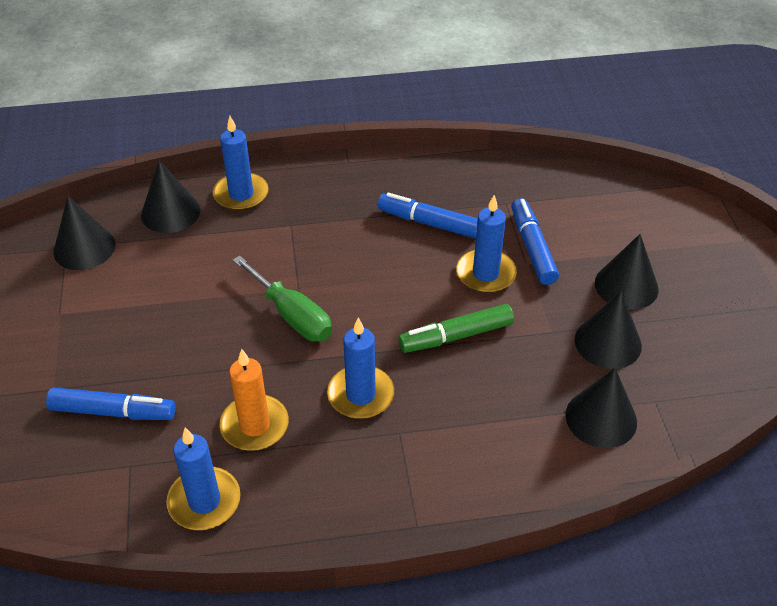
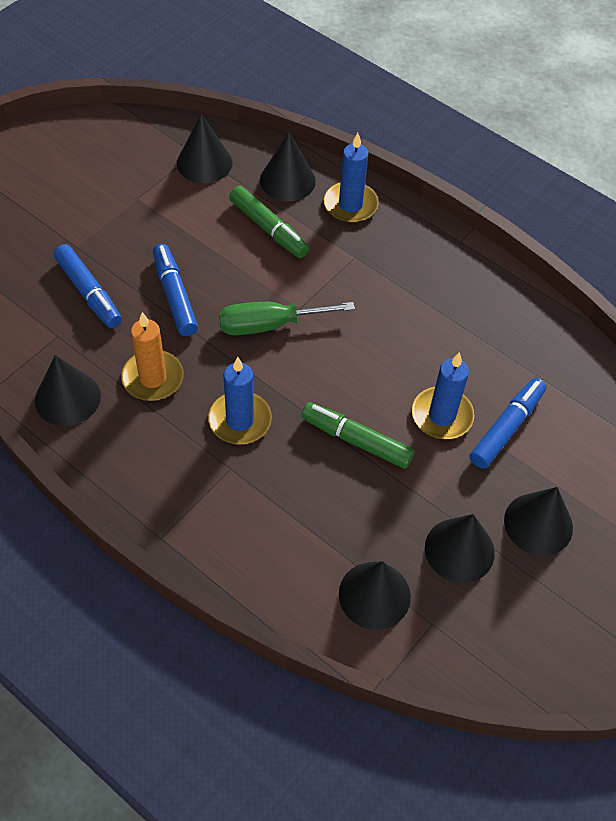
camera: 45 degrees right, 10 degrees up
blue candle [166,427,241,530] -> black cone [35,355,101,426]
green screwdriver [233,256,332,342] -> green screwdriver turned 75 degrees clockwise [219,302,355,336]
blue marker [378,193,478,238] -> blue marker moved to [153,244,198,336]
none -> green marker [229,186,309,258]

